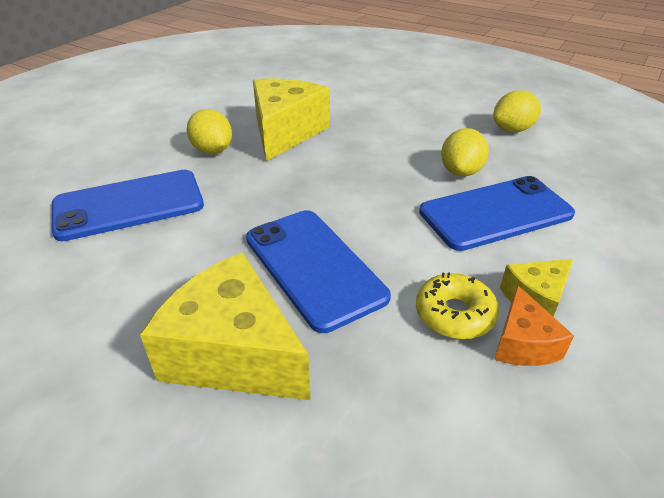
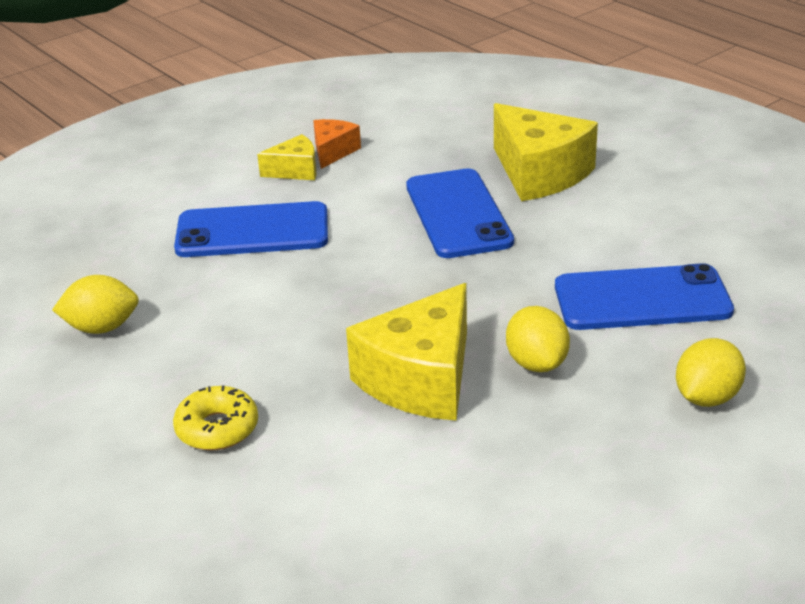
camera: 160 degrees left, 5 degrees down
yellow donut [416,272,499,339] -> yellow donut moved to [173,385,258,450]
yellow lemon [441,128,489,177] -> yellow lemon moved to [676,338,746,407]

